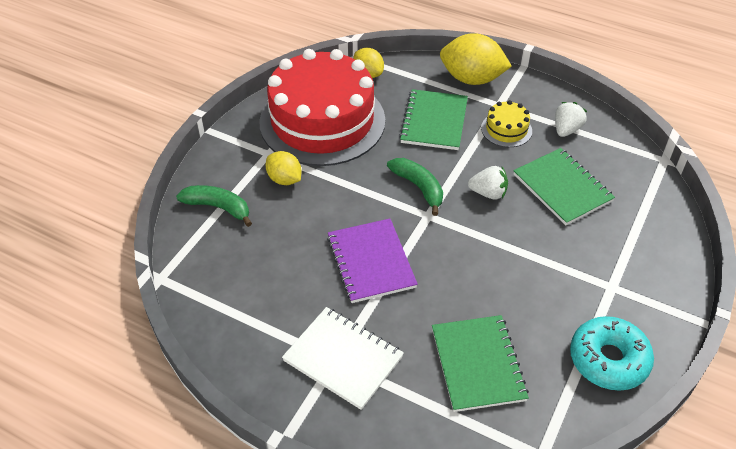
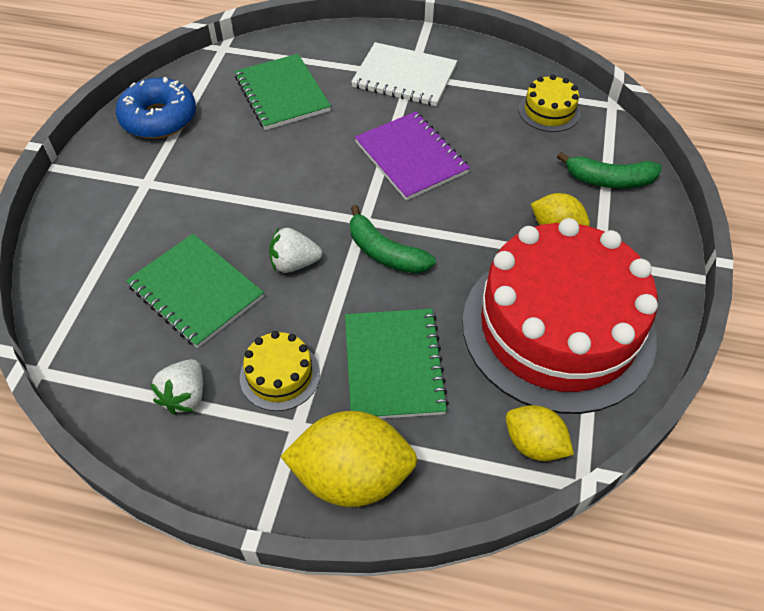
camera: 165 degrees right, 5 degrees up
turquoise donut [570,316,654,391] -> blue donut [116,77,196,139]
none -> yellow cake [519,75,581,132]

